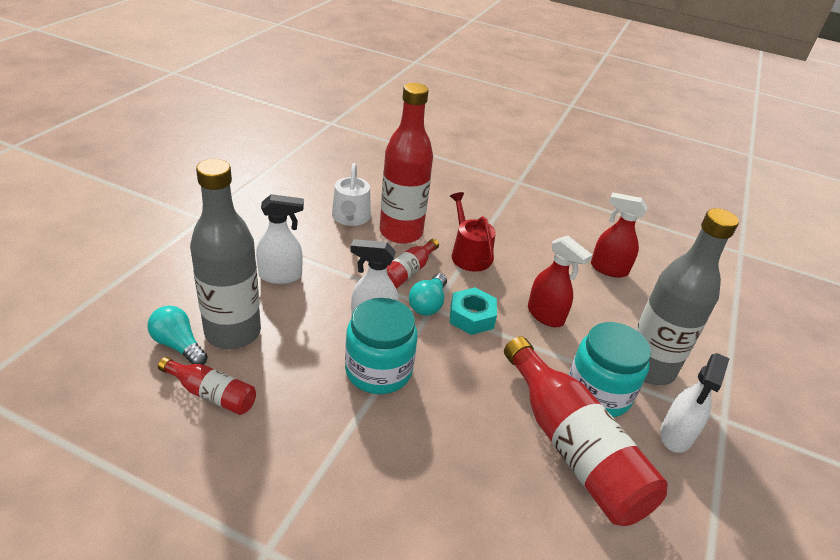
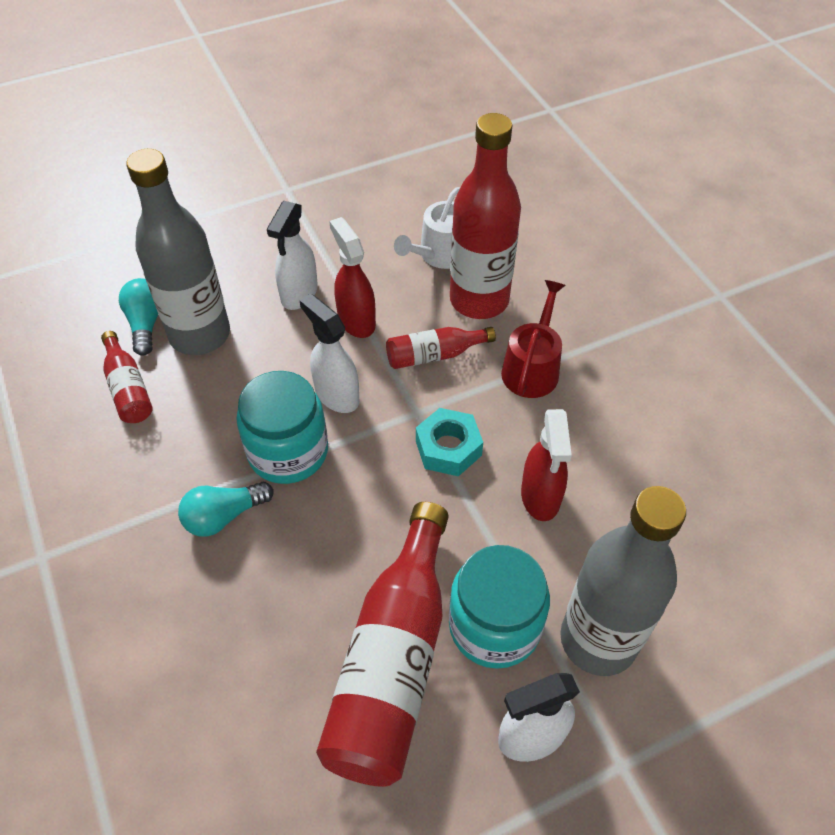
camera: 45 degrees right, 15 degrees up
white spray bottle [256,194,304,284] -> white spray bottle turned 75 degrees clockwise [267,201,318,310]
turquoise light bulb [409,273,447,316] -> turquoise light bulb moved to [178,482,273,537]
red spray bottle [591,192,648,278] -> red spray bottle moved to [329,217,376,338]

